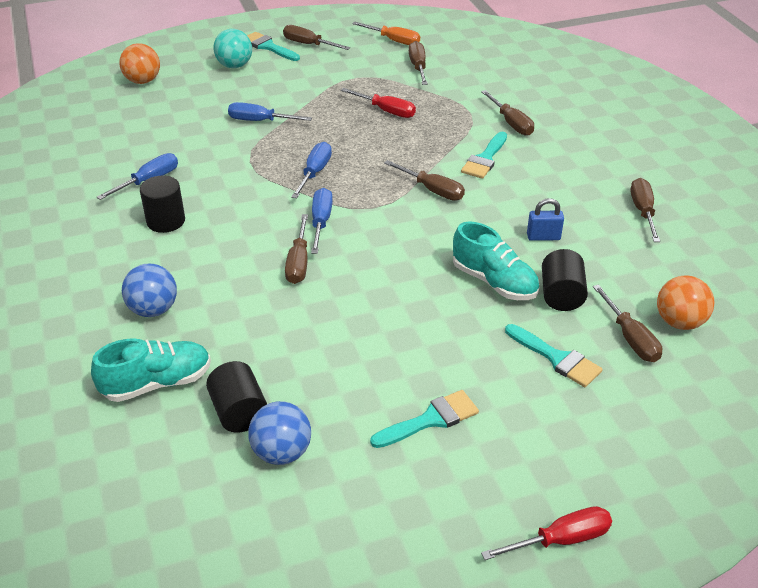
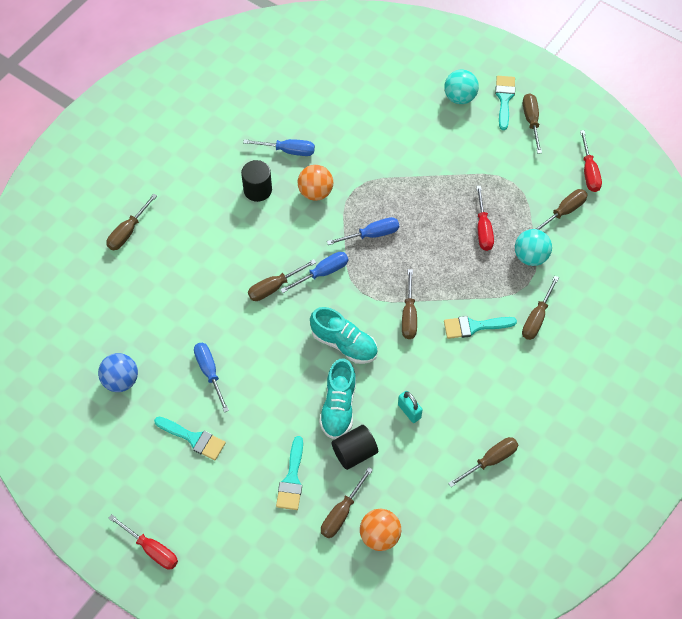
camera: 55 degrees right, 20 degrees up
turquoise shoe [91,338,211,402] -> turquoise shoe moved to [310,307,378,364]
orange ball [119,43,160,84] -> orange ball moved to [298,165,333,201]
blue ball [122,264,177,317] -> none
black cylinder [206,361,267,433] -> none
blue screwdriver [228,102,312,121] -> blue screwdriver moved to [194,343,229,413]
orange screwdriver [352,22,420,45] -> red screwdriver [580,130,602,192]
blue padlock [527,198,564,241] -> turquoise padlock [398,391,423,423]
none -> brown screwdriver [106,194,157,250]
none -> turquoise ball [515,229,552,266]

